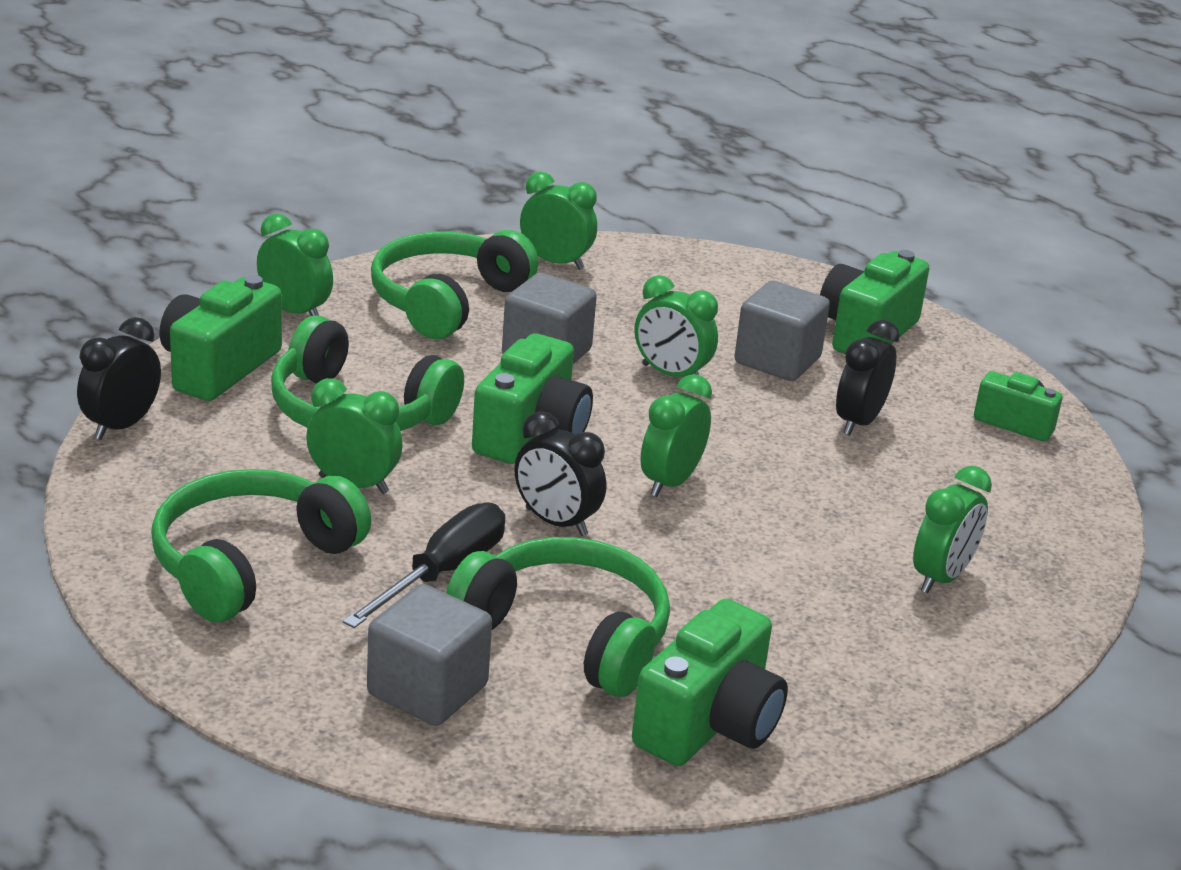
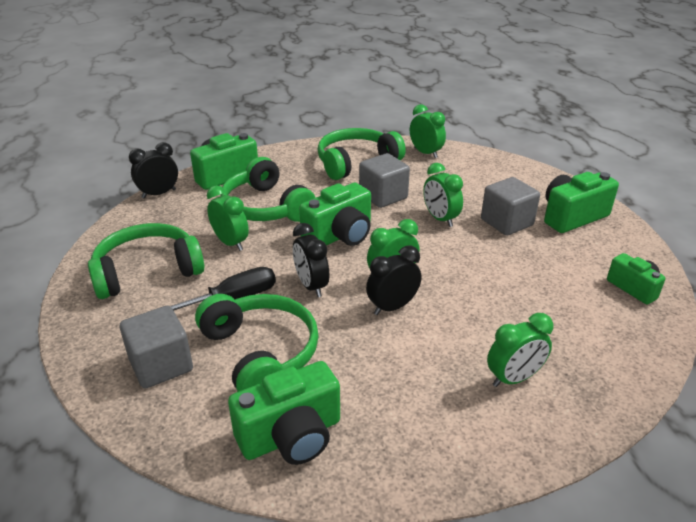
camera: 30 degrees right, 5 degrees up
green clock [257,214,333,316] -> none
black clock [836,320,900,435] -> black clock moved to [366,246,421,315]

